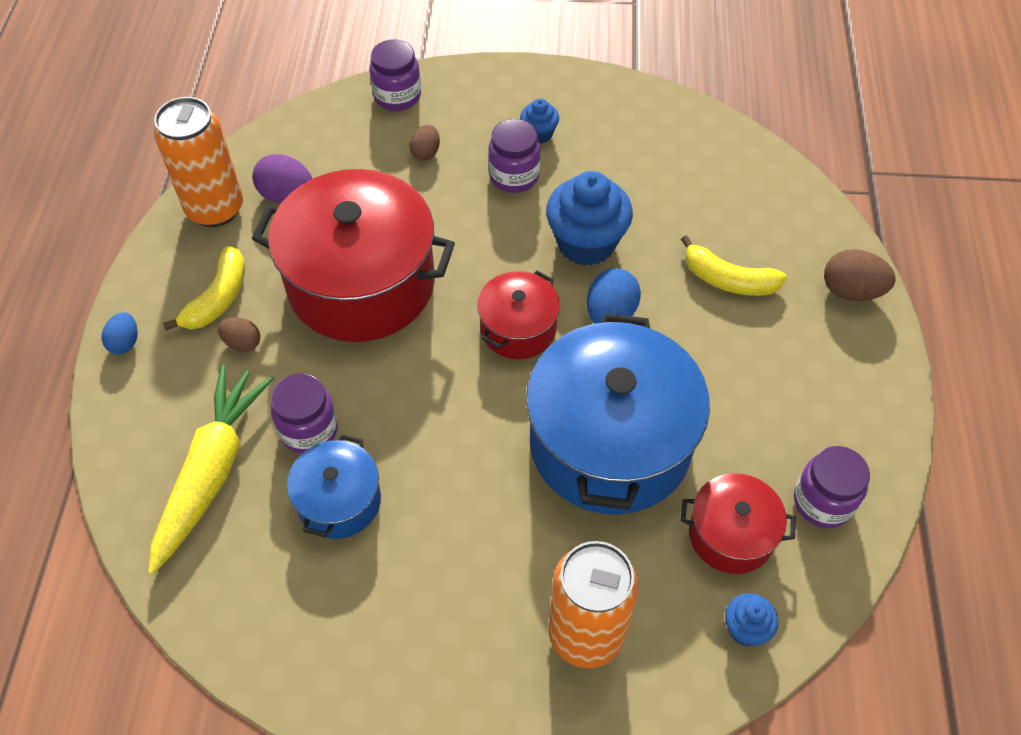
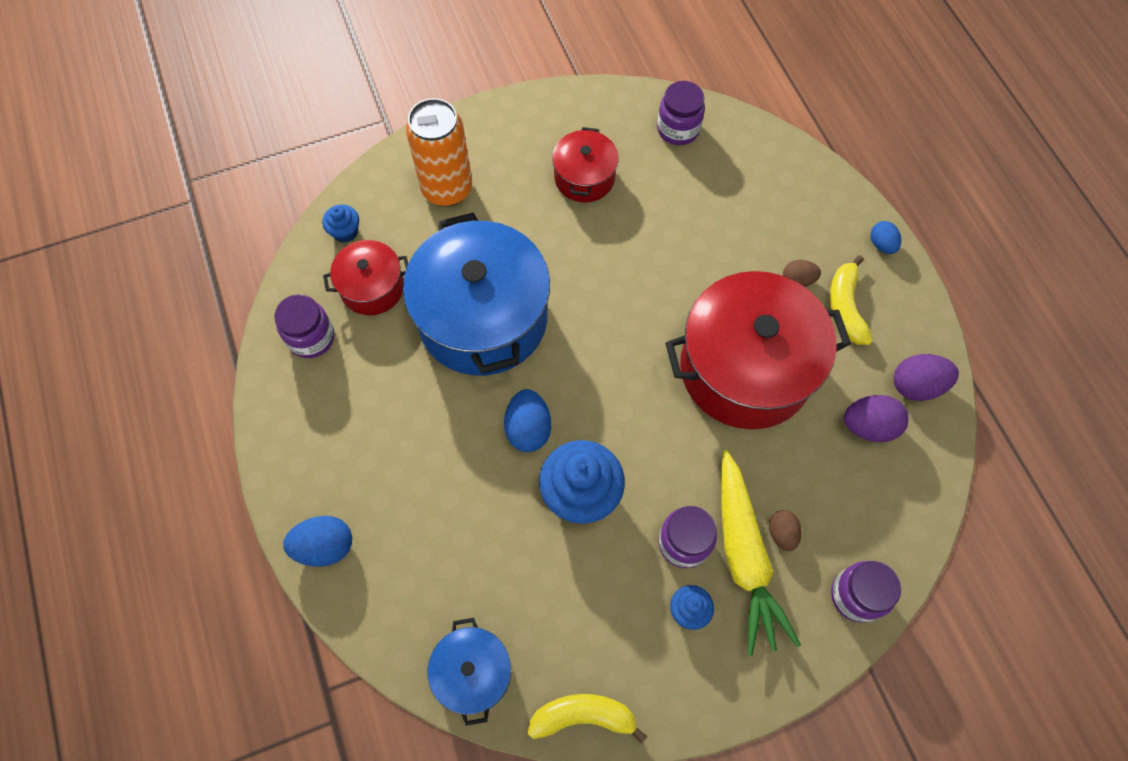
camera: 155 degrees right, 10 degrees up
yellow carrot [148,365,274,574] -> yellow carrot moved to [721,450,801,656]
orange can [154,97,243,227] -> purple egg [893,354,959,401]
purple jar [271,373,338,454] -> purple jar moved to [657,81,705,145]
blue pot [287,435,381,539] -> blue pot moved to [428,618,511,726]
red pot [477,271,560,359] -> red pot moved to [552,127,619,202]
yellow banana [681,235,787,296] -> yellow banana moved to [528,694,647,744]
brown egg [824,249,896,301] -> blue egg [283,516,352,567]

